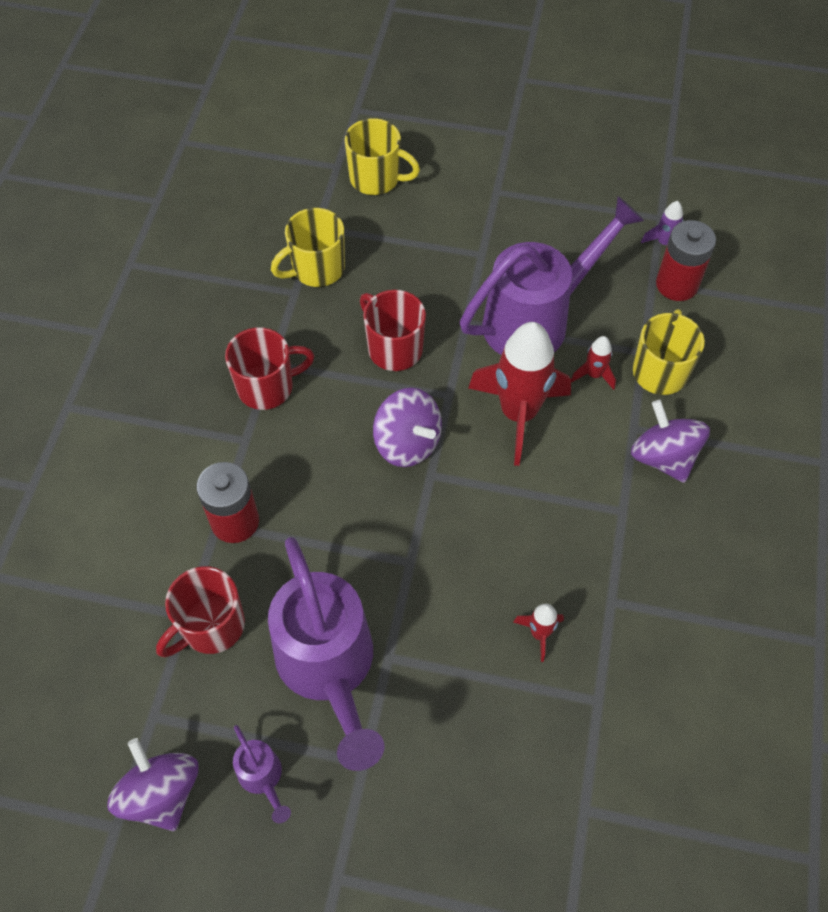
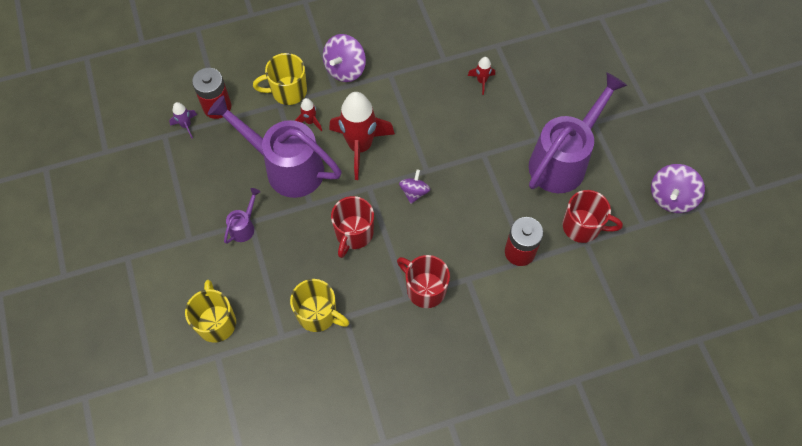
camera: 120 degrees left, 5 degrees up
purple watering can [233,725,291,823] -> purple watering can moved to [224,188,260,244]
purple spinning top [373,388,442,467] -> purple spinning top [399,169,430,204], size x0.63

